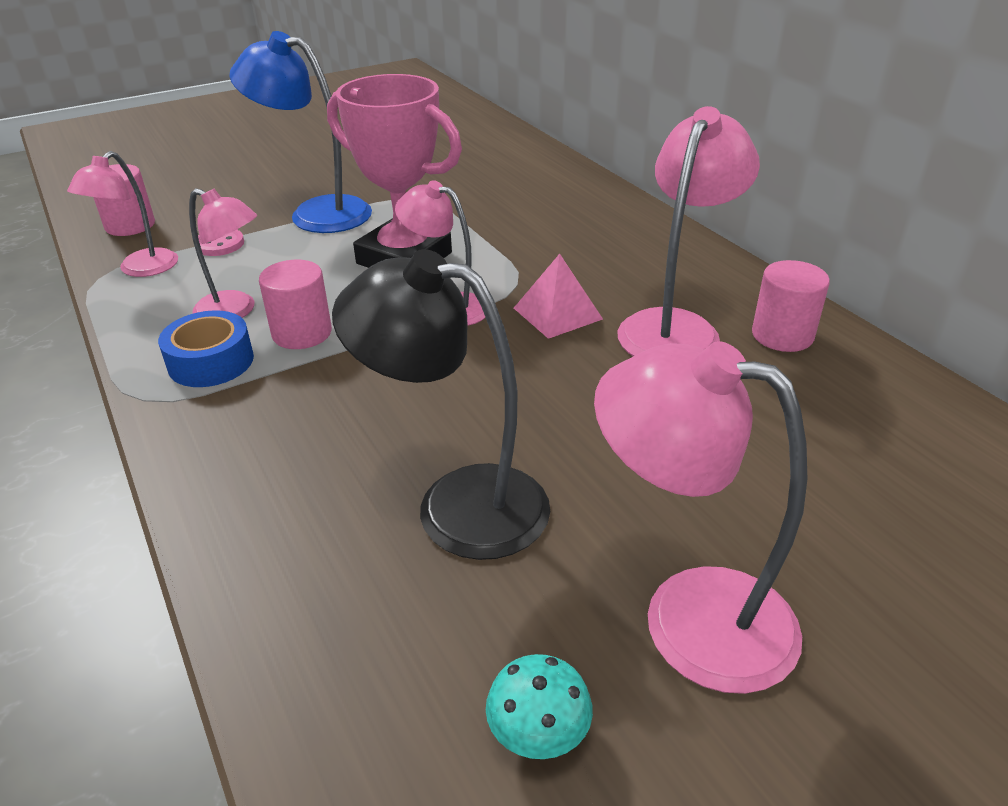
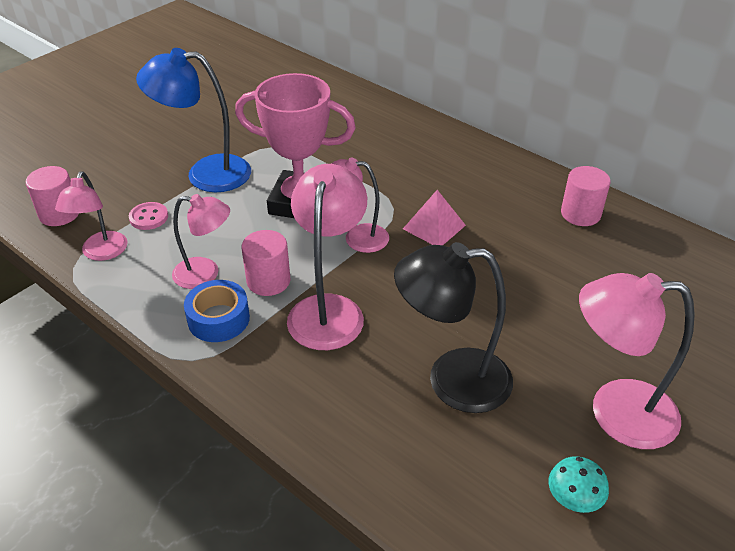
camera: 20 degrees left, 5 degrees up
pink lamp [618,106,760,356] -> pink lamp moved to [287,164,367,350]

